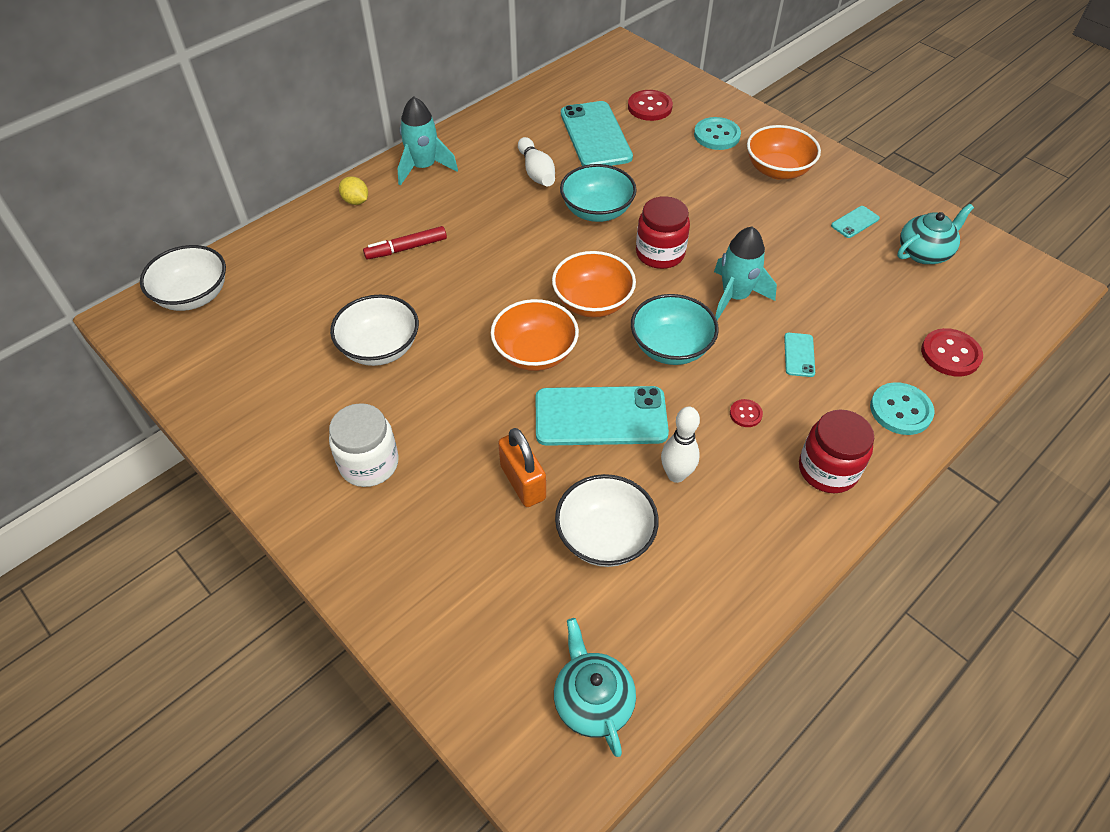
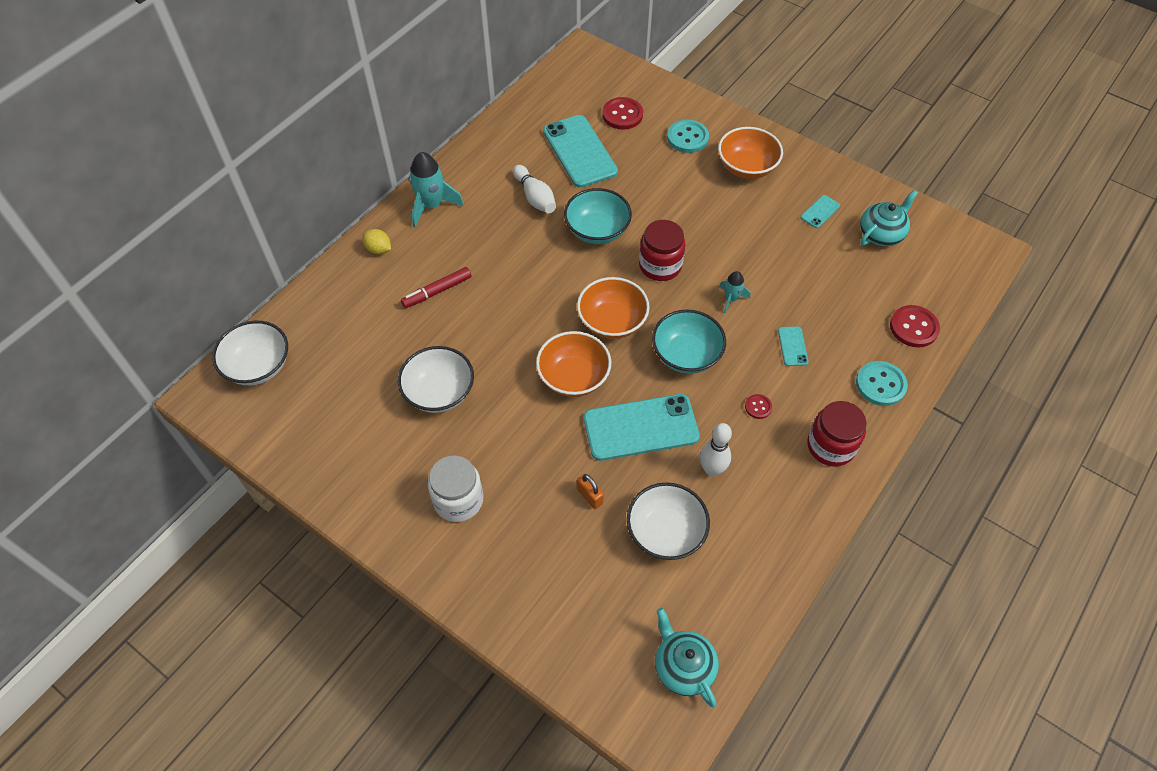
camera: 10 degrees left, 5 degrees up
orange padlock [498,428,546,507] -> orange padlock [577,473,604,509], size x0.61
turquoise rocket [714,227,777,321] -> turquoise rocket [719,271,750,313], size x0.55

